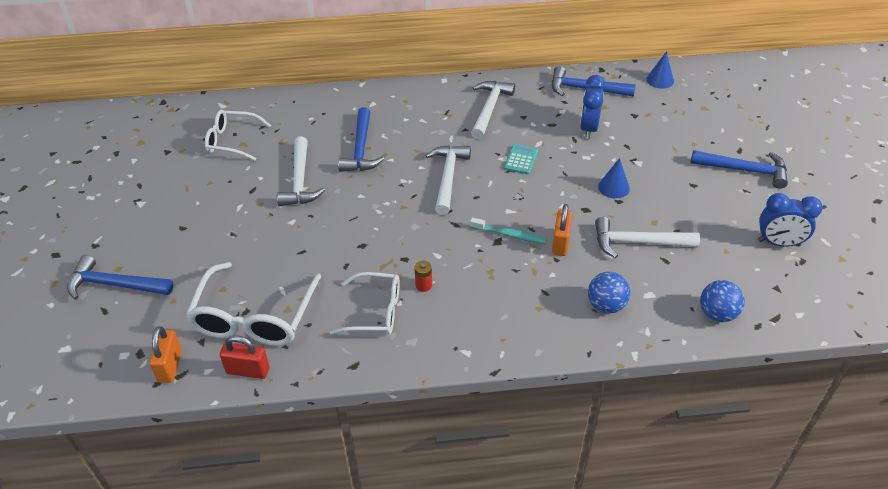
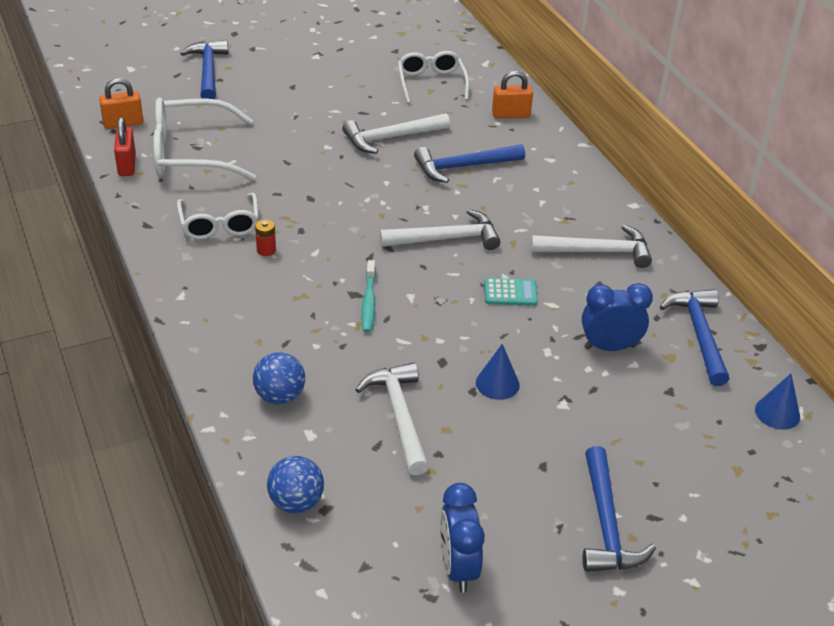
camera: 70 degrees right, 5 degrees down
orange padlock [552,204,573,256] -> orange padlock moved to [492,71,533,118]

